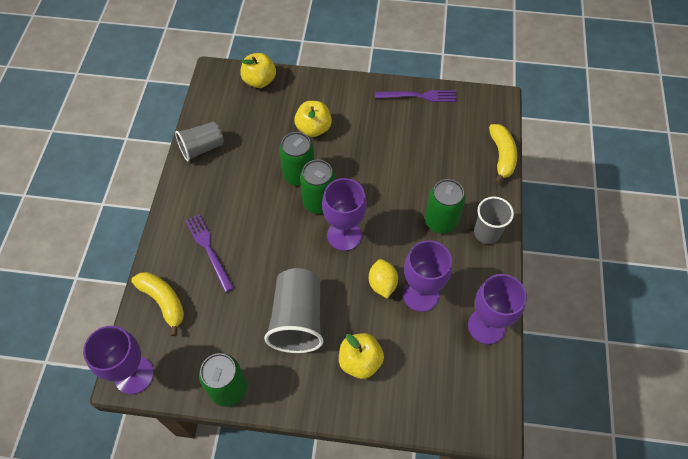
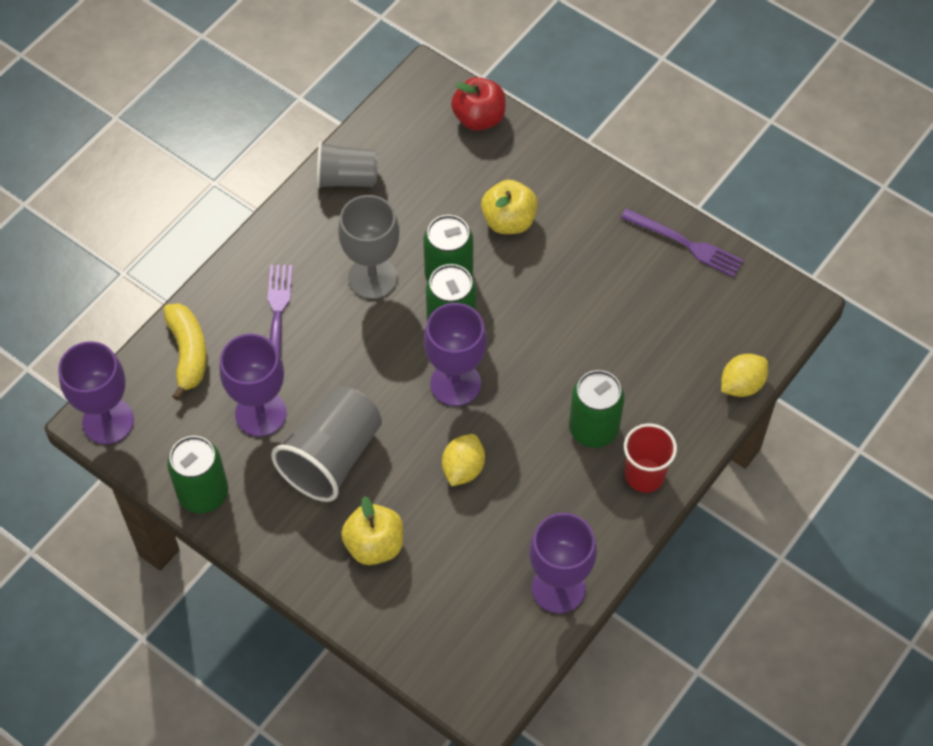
camera: 30 degrees right, 0 degrees up
yellow apple [240,53,276,88] -> red apple [451,77,505,131]
purple goblet [403,240,452,312] -> purple goblet moved to [219,334,287,437]
grey cup [474,197,514,244] -> red cup [624,423,677,493]
yellow banana [489,124,517,184] -> yellow lemon [721,354,768,397]
none -> grey goblet [338,195,399,299]

